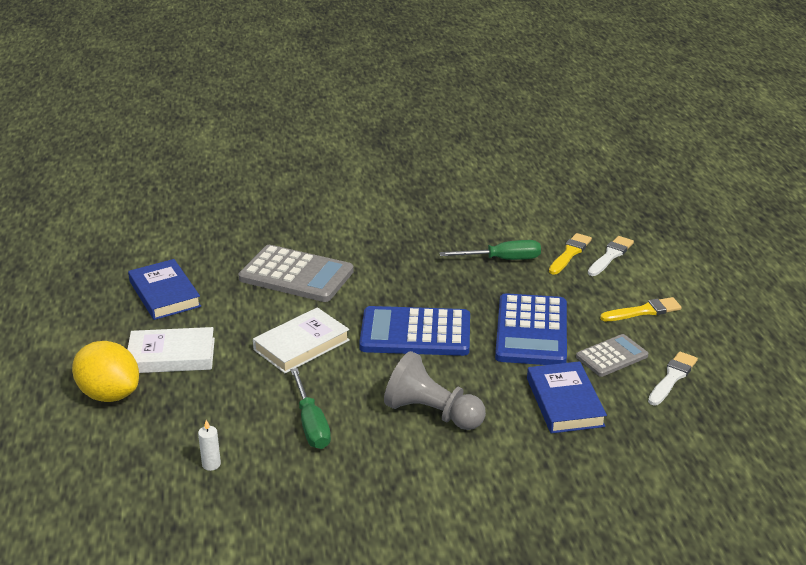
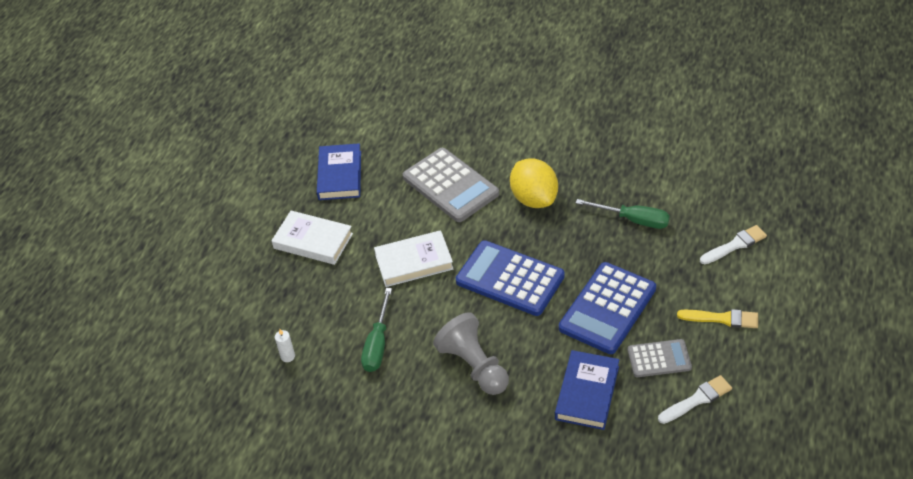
camera: 30 degrees right, 15 degrees up
yellow lemon [72,341,139,402] -> yellow lemon moved to [510,158,558,208]
yellow brush [549,233,592,275] -> none

